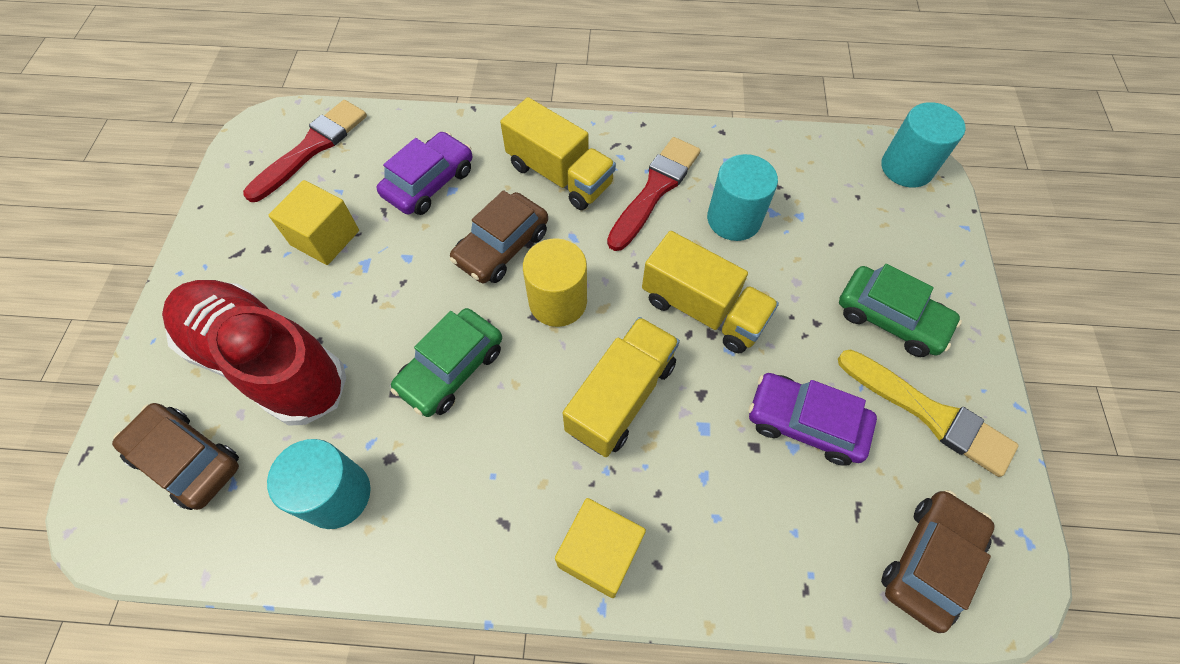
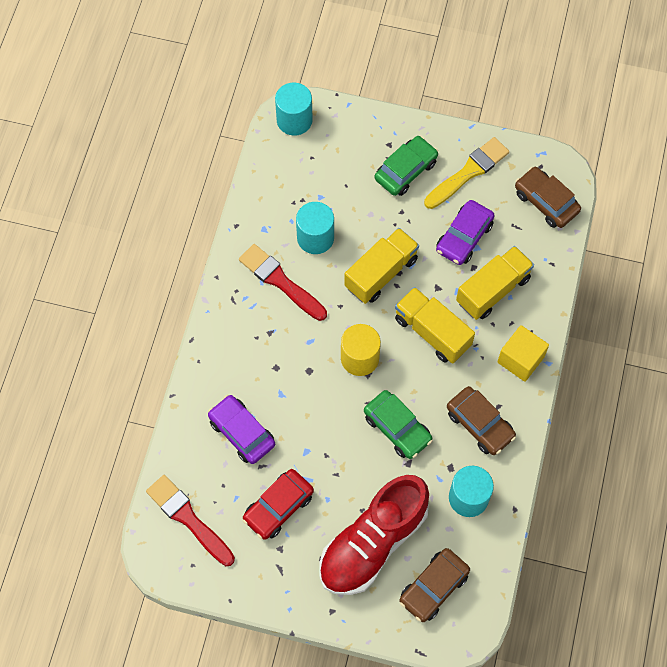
camera: 80 degrees left, 5 degrees up
yellow cube [269,180,359,265] -> red car [243,469,314,540]
brown car [450,190,548,283] -> brown car moved to [447,386,516,455]
yellow truck [500,97,616,210] -> yellow truck moved to [456,246,534,320]

